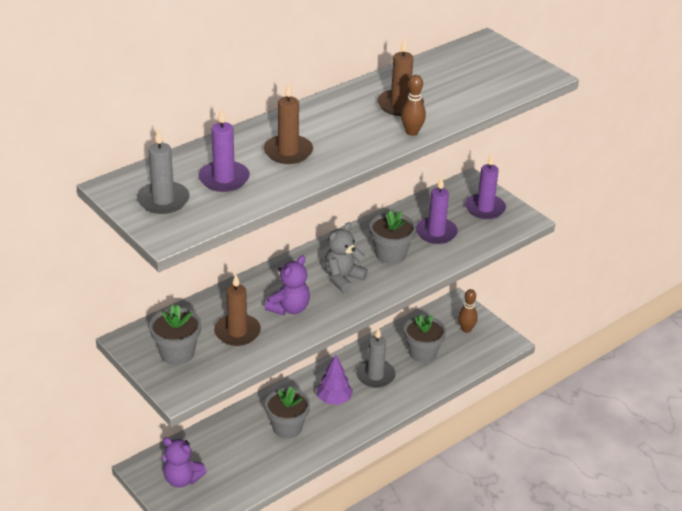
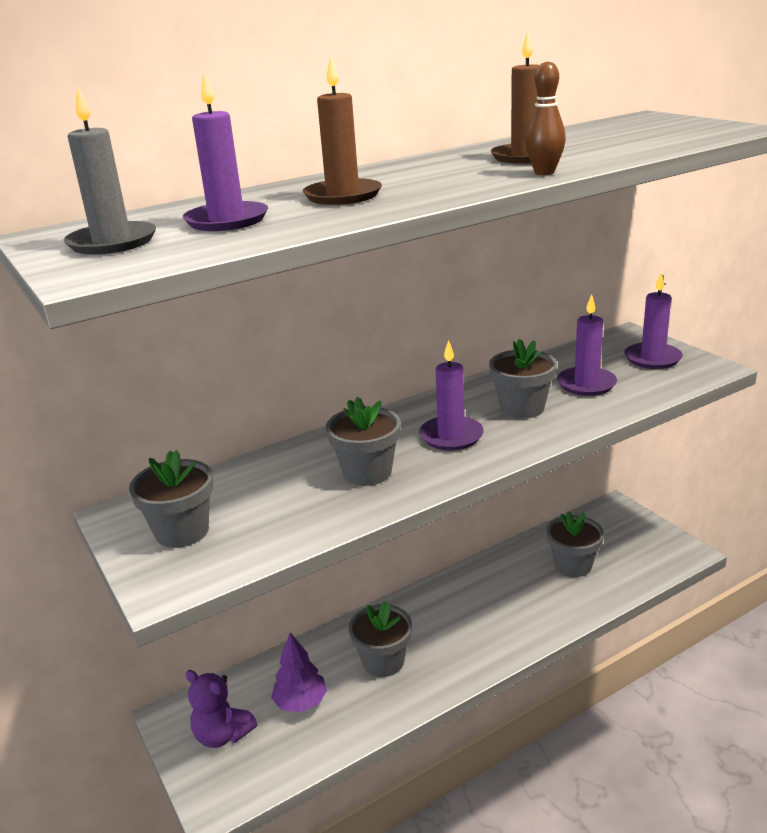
camera: 10 degrees right, 10 degrees down
brown candle [214,274,261,346] -> none
purple teddy bear [265,255,310,315] -> grey flower pot [326,397,401,486]
purple tree [317,355,353,405] -> purple tree moved to [271,632,327,713]
grey teddy bear [324,222,368,293] -> purple candle [419,340,484,451]
grey candle [356,328,396,388] -> none
brown bowling pin [458,289,478,333] -> none

